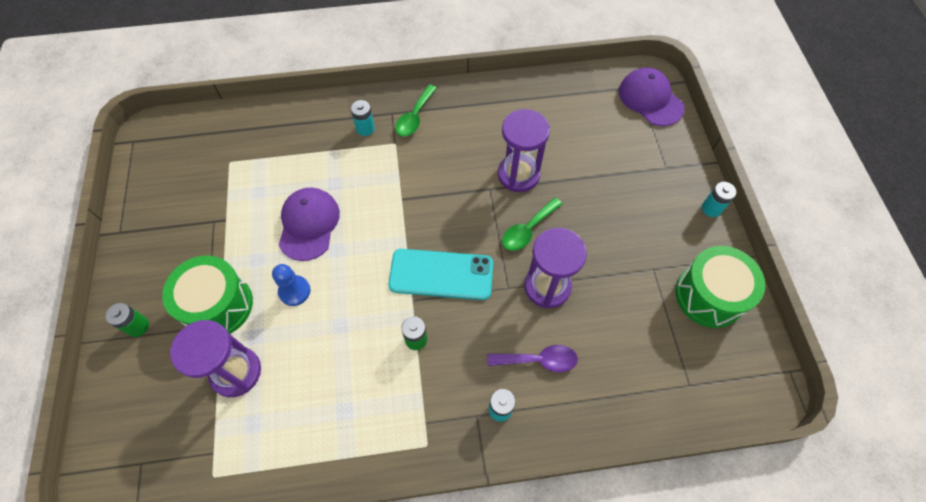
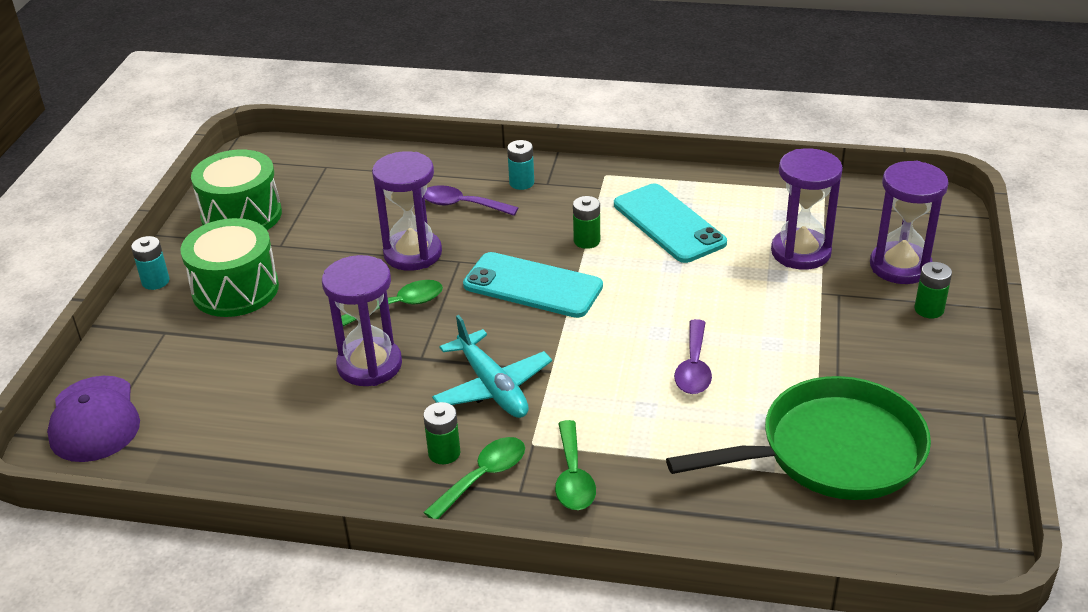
camera: 160 degrees left, 25 degrees down
green drum [162,256,253,334] -> green drum moved to [180,218,279,317]
blue pawn [272,264,310,306] -> none
purple cap [279,188,340,261] -> purple spoon [674,319,712,394]
turquoise battery [351,100,375,136] -> green spoon [555,420,596,510]
none -> green battery [423,402,460,464]
none -> turquoise plane [432,315,552,418]
none -> turquoise phone [614,184,727,263]
none -> green pan [666,376,931,500]
none -> purple hourglass [870,161,949,284]

